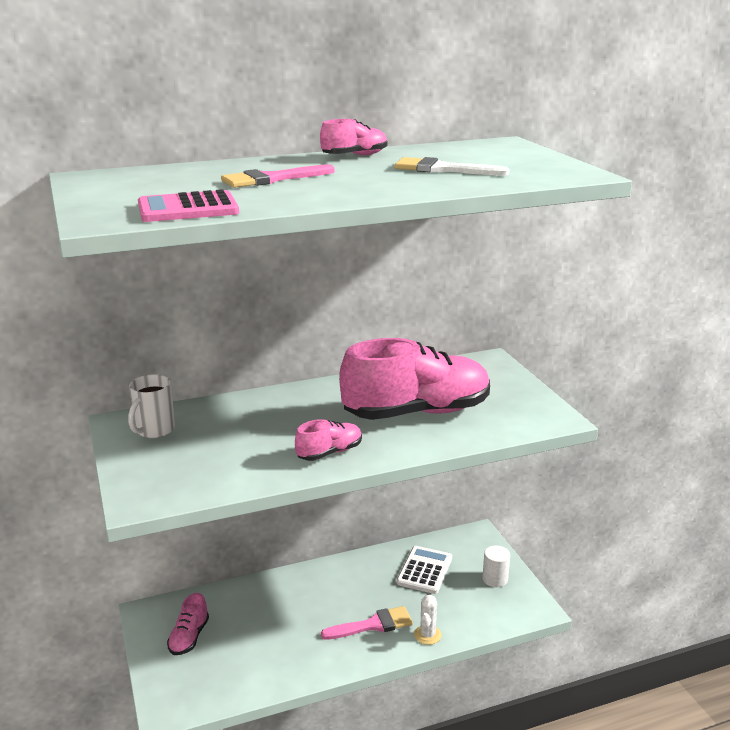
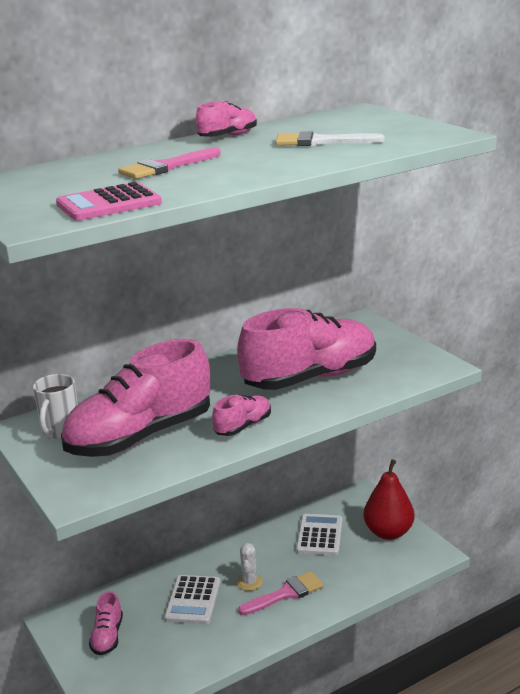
camera: 10 degrees left, 0 degrees up
white cactus [414,595,442,645] -> white cactus moved to [237,543,263,591]
white cylinder [482,545,510,587] -> red pear [363,459,414,540]
none -> pink shoe [61,339,210,457]
none -> white calculator [164,575,220,624]

